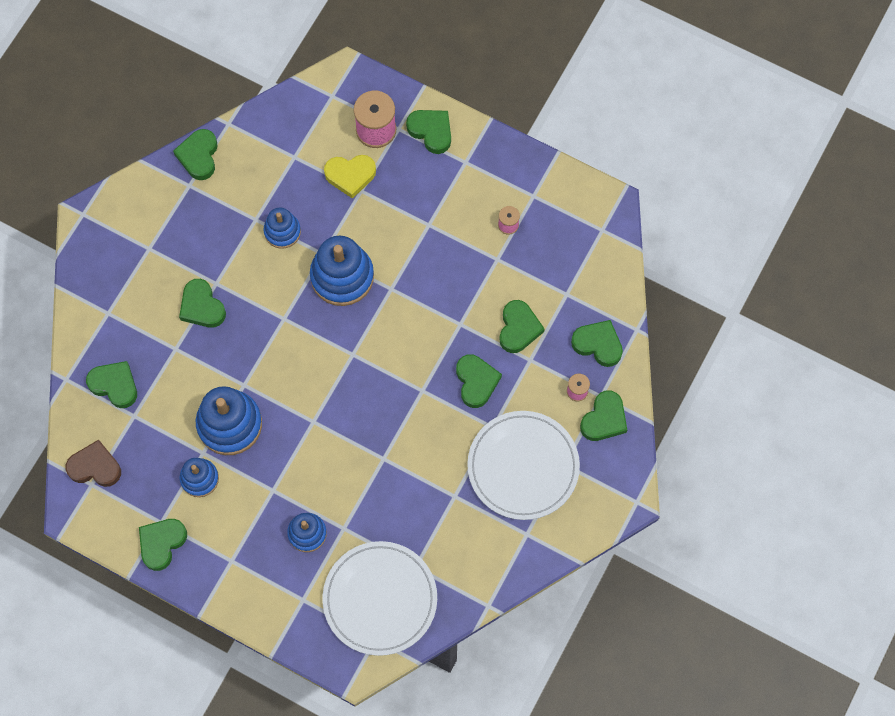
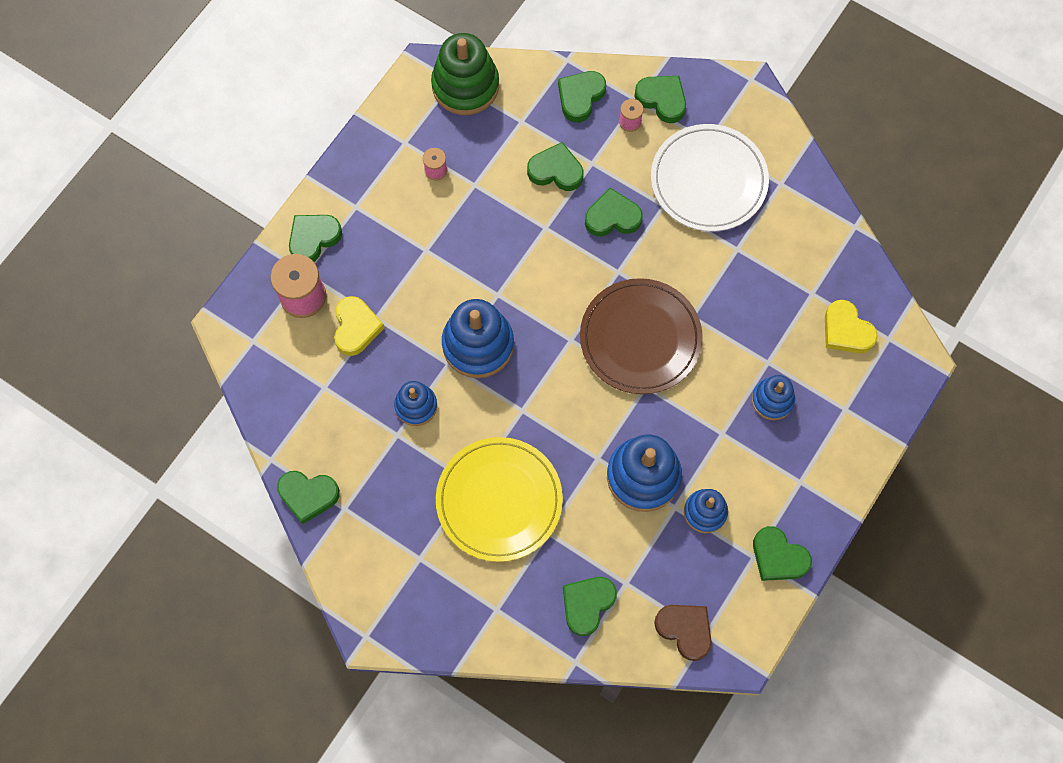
camera: 85 degrees left, 0 degrees up
brown heart [65,440,121,487] -> brown heart turned 120 degrees clockwise [654,605,712,661]
green heart [179,279,226,328] -> yellow plate [436,437,563,562]
white plate [322,541,437,656] -> yellow heart [825,300,878,353]
none -> green stacking toy [431,33,499,115]
none -> brown plate [580,278,703,394]

